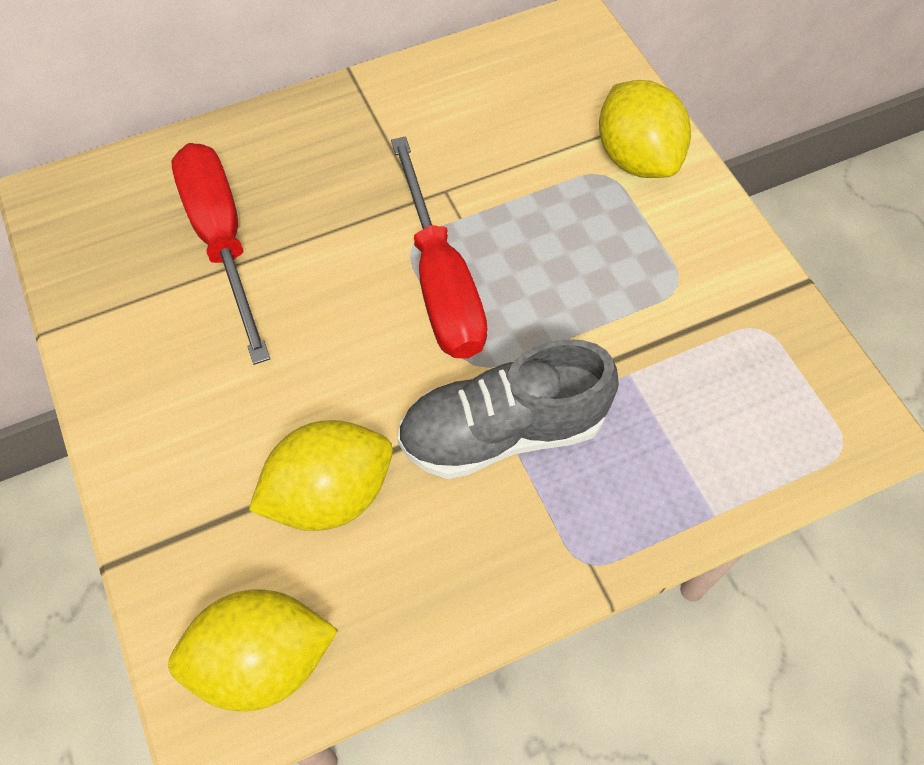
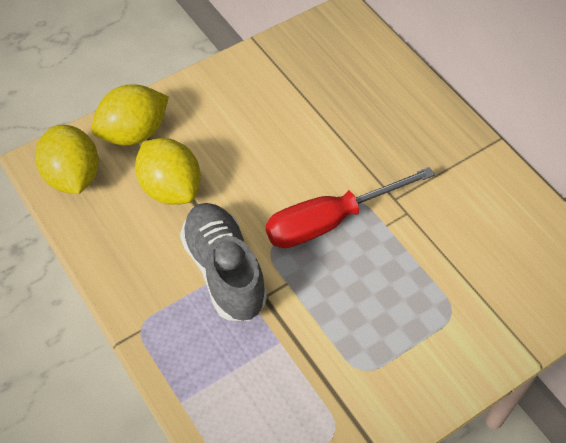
camera: 80 degrees right, 5 degrees down
red screwdriver [172,143,270,365] -> none
yellow lemon [599,80,691,178] -> yellow lemon moved to [91,84,169,146]

